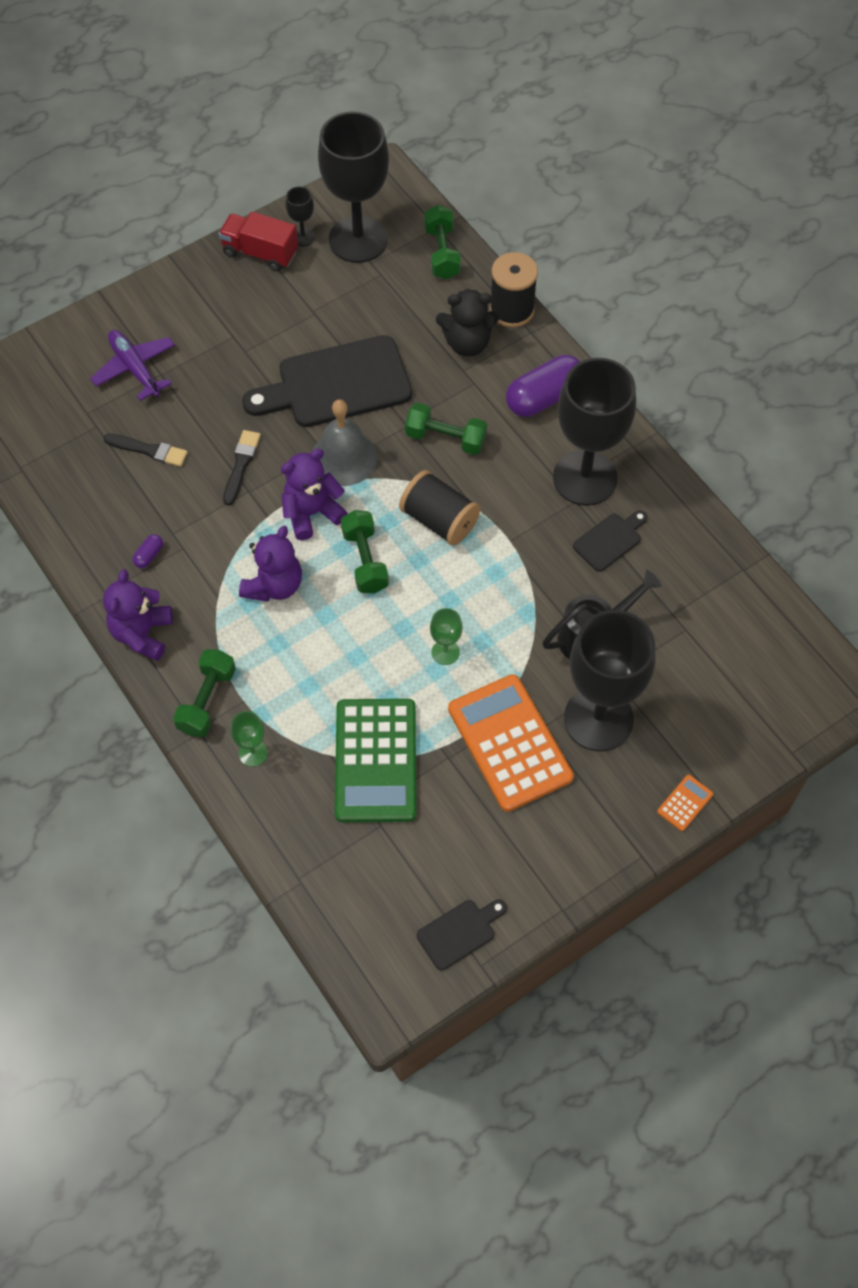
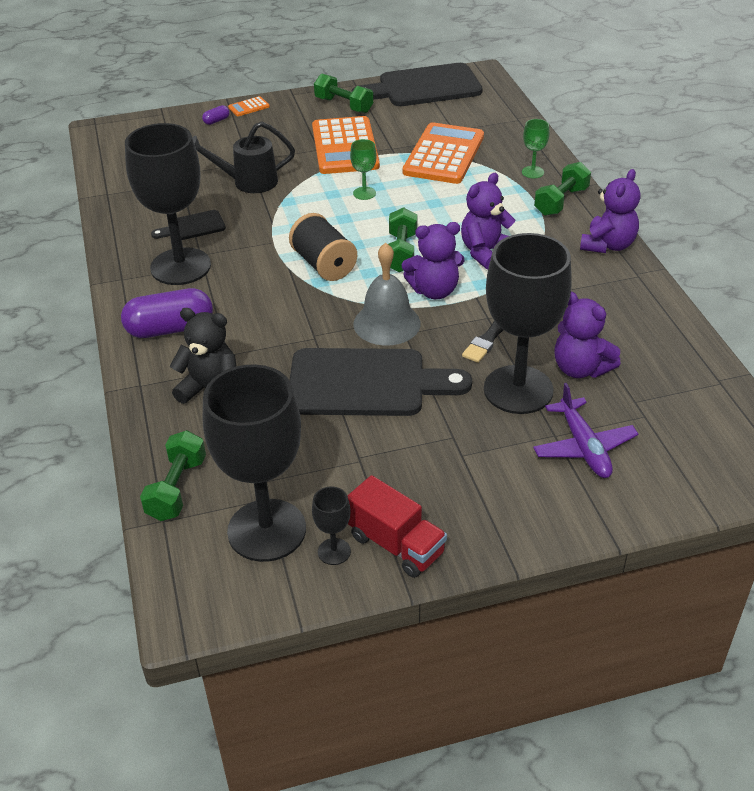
camera: 160 degrees left, 20 degrees down
black brush [103,433,188,467] -> purple teddy bear [554,291,621,378]
purple capsule [132,534,163,568] -> purple capsule moved to [202,105,230,125]
green calculator [335,699,416,822] -> orange calculator [403,122,484,184]
green dumbbell [405,403,487,455] -> green dumbbell moved to [314,74,373,113]
black cutting board [417,899,507,970] -> black cutting board [351,63,483,106], size x2.11
black spool [490,252,538,327] -> none
black goblet [564,610,655,751] -> black goblet moved to [484,233,572,414]

